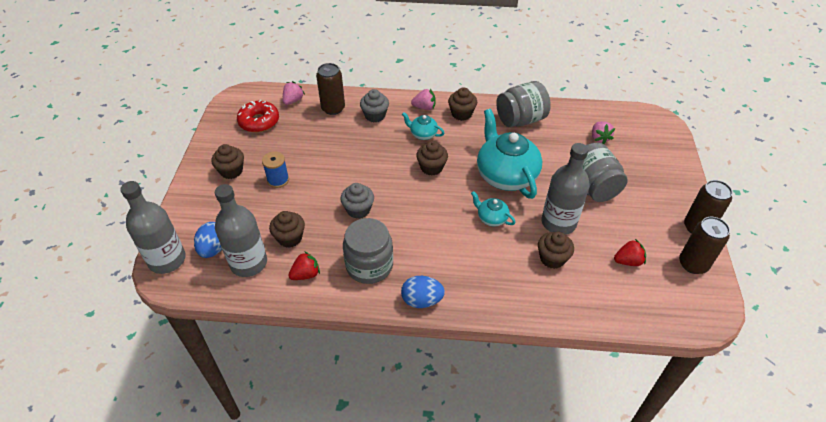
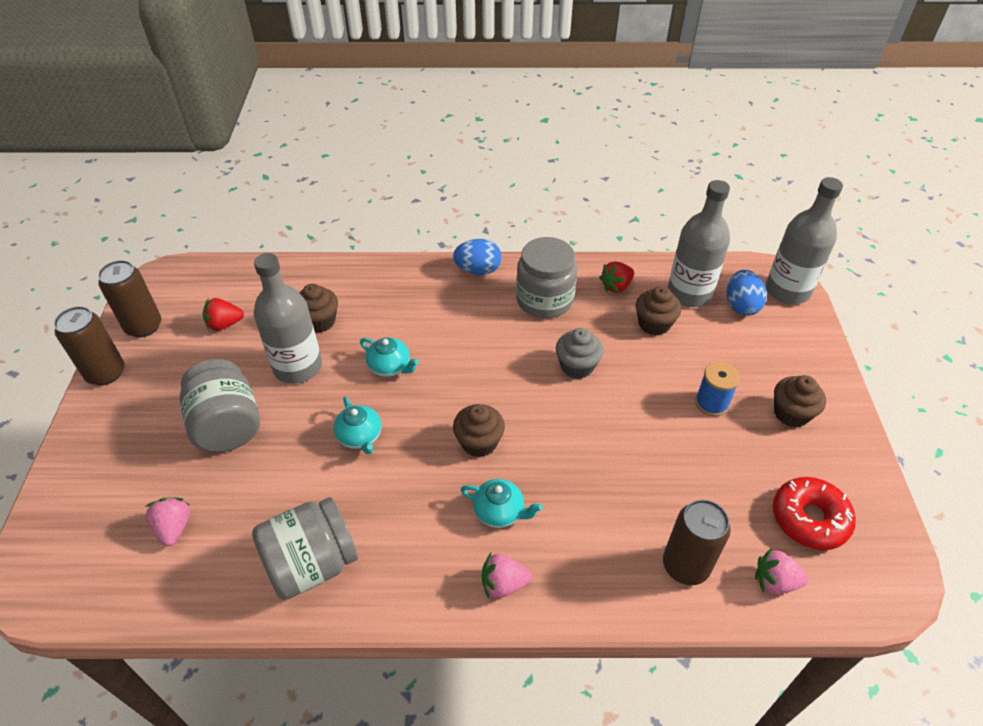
camera: 175 degrees right, 0 degrees up
pink strawberry [283,81,305,105] -> pink strawberry turned 75 degrees clockwise [755,548,808,595]
grey cupcake [360,89,389,122] -> none
brown cupcake [448,87,477,121] -> none
turquoise teapot [477,109,542,199] -> turquoise teapot [334,397,381,454], size x0.46

